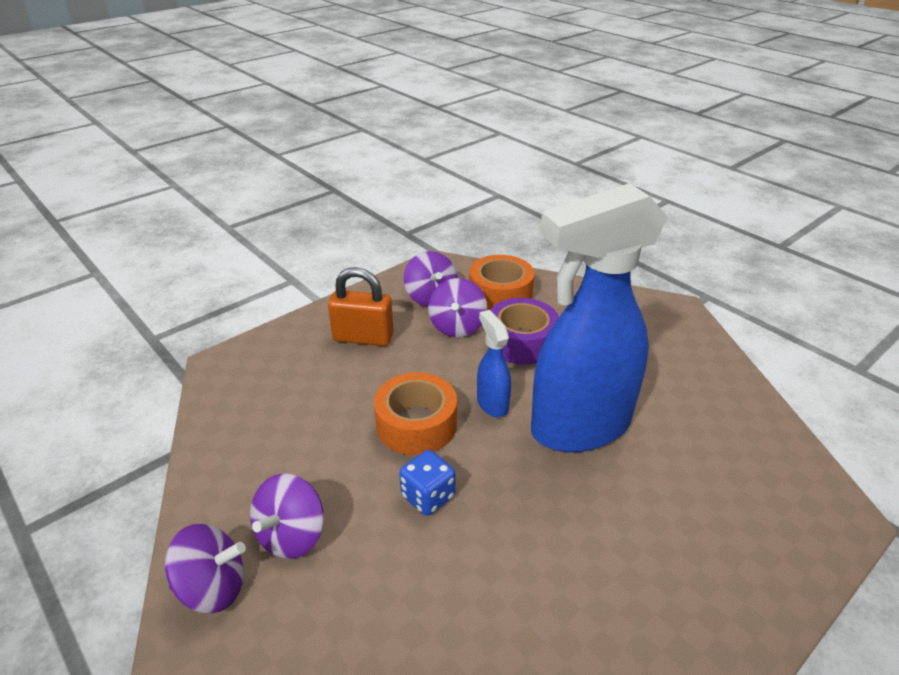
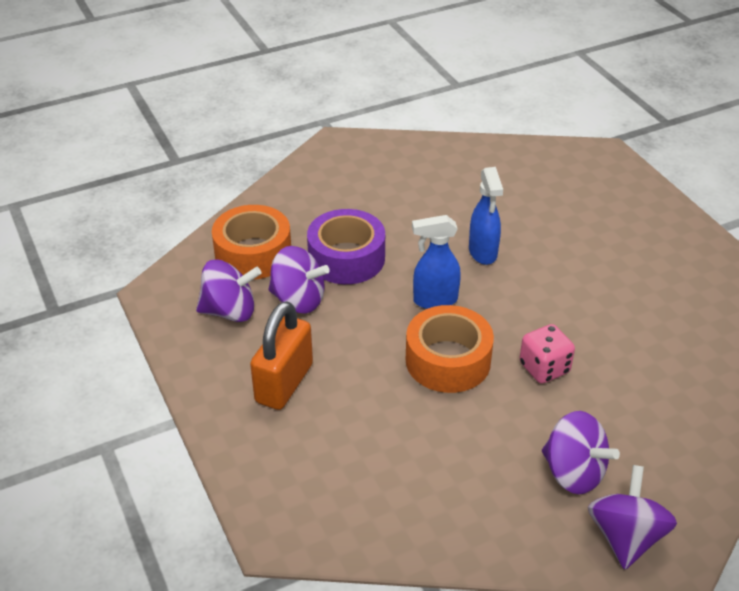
camera: 75 degrees left, 5 degrees up
blue dice [399,450,456,516] -> pink dice [519,324,575,384]
blue spray bottle [531,183,668,452] -> blue spray bottle [469,167,503,265], size x0.42

